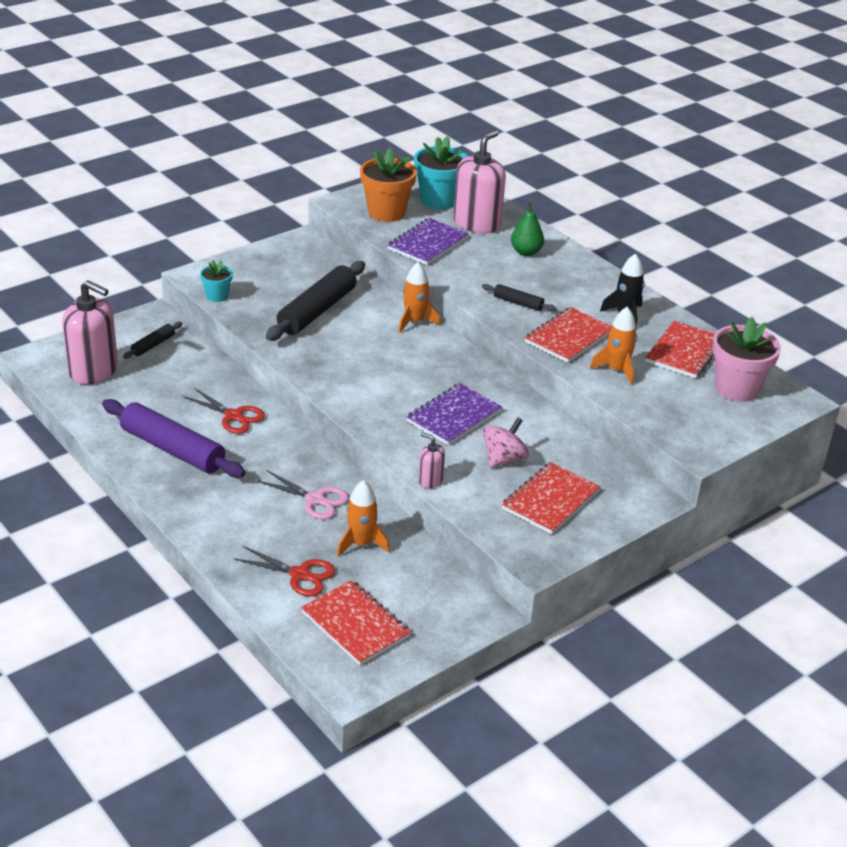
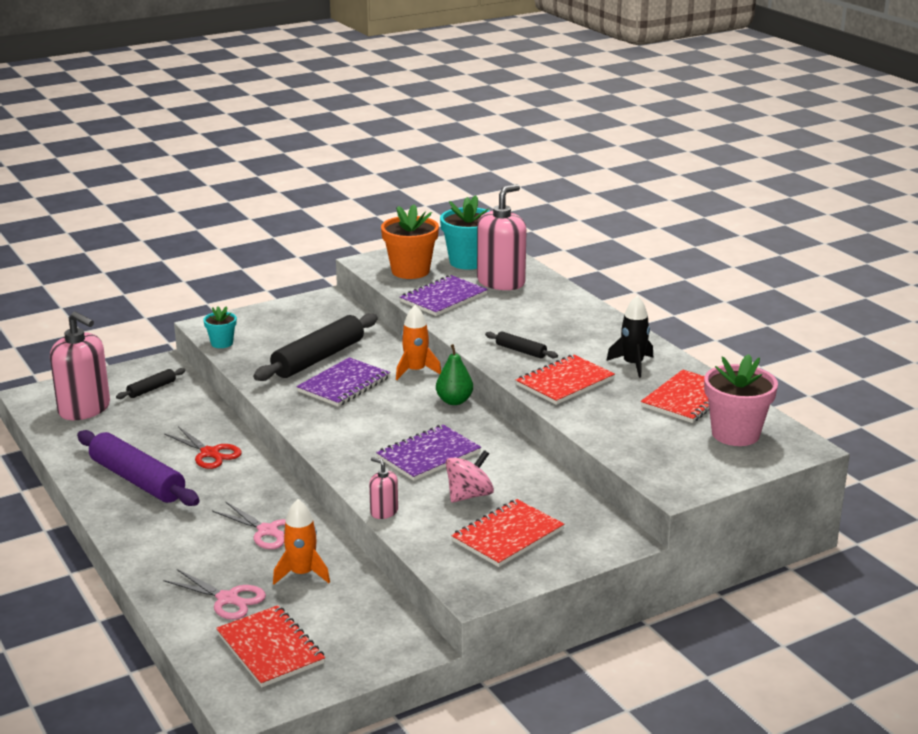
camera: 10 degrees right, 10 degrees down
red scissors [234,546,335,596] -> pink scissors [164,569,266,620]
green pear [511,202,544,256] -> green pear moved to [436,344,473,405]
orange rocket [590,307,637,385] -> none
none -> purple notebook [296,357,390,407]

